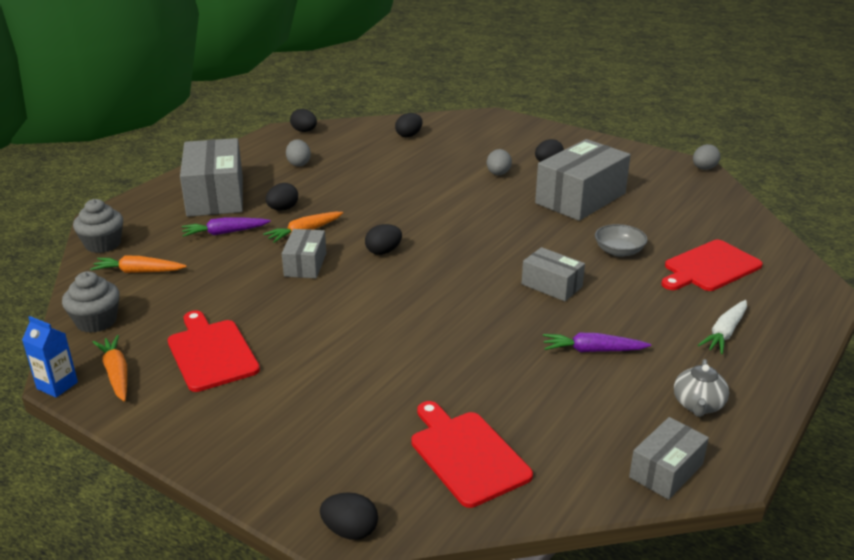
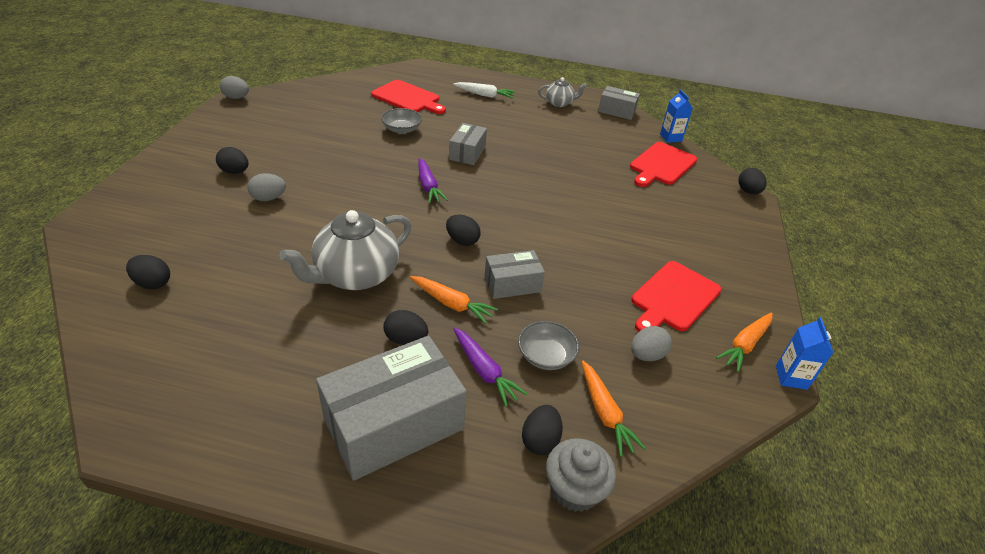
camera: 115 degrees left, 10 degrees up
grey cupcake [62,271,120,333] -> none
grey egg [286,139,311,166] -> grey egg moved to [631,326,672,361]
black egg [290,109,317,132] -> black egg moved to [522,405,563,455]
grey box [535,139,631,221] -> none
purple carrot [543,333,651,352] -> purple carrot moved to [418,158,448,203]
none -> grey teapot [279,210,411,290]
none -> grey bowl [518,321,579,370]
none -> blue carton [660,90,693,143]

